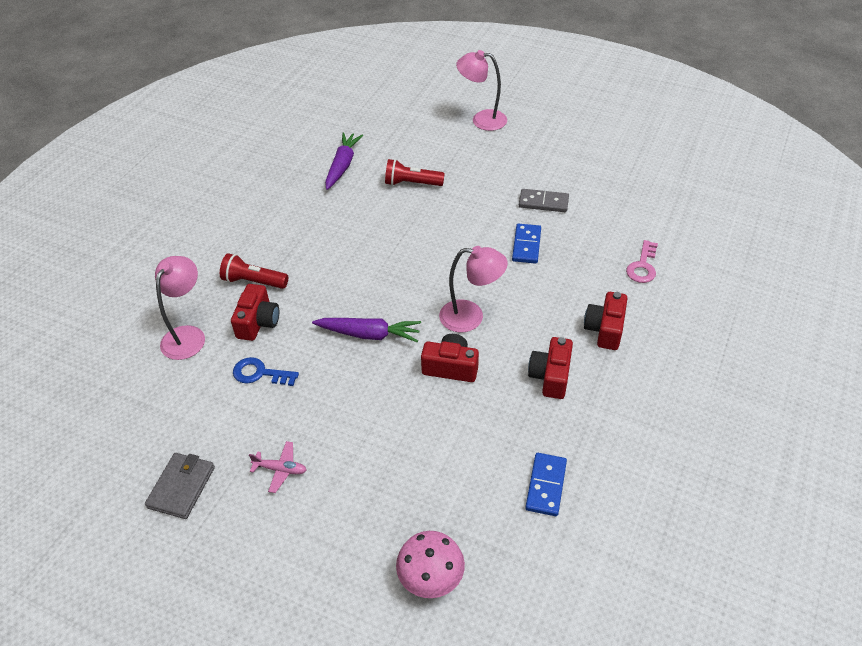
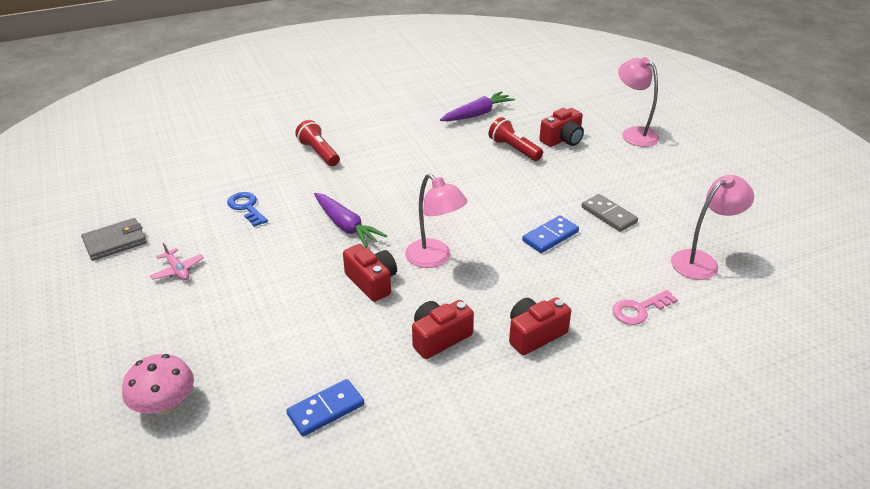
camera: 40 degrees right, 10 degrees down
pink lamp [155,256,205,360] -> pink lamp moved to [671,175,754,280]
red camera [231,284,279,341] -> red camera moved to [539,108,584,147]

